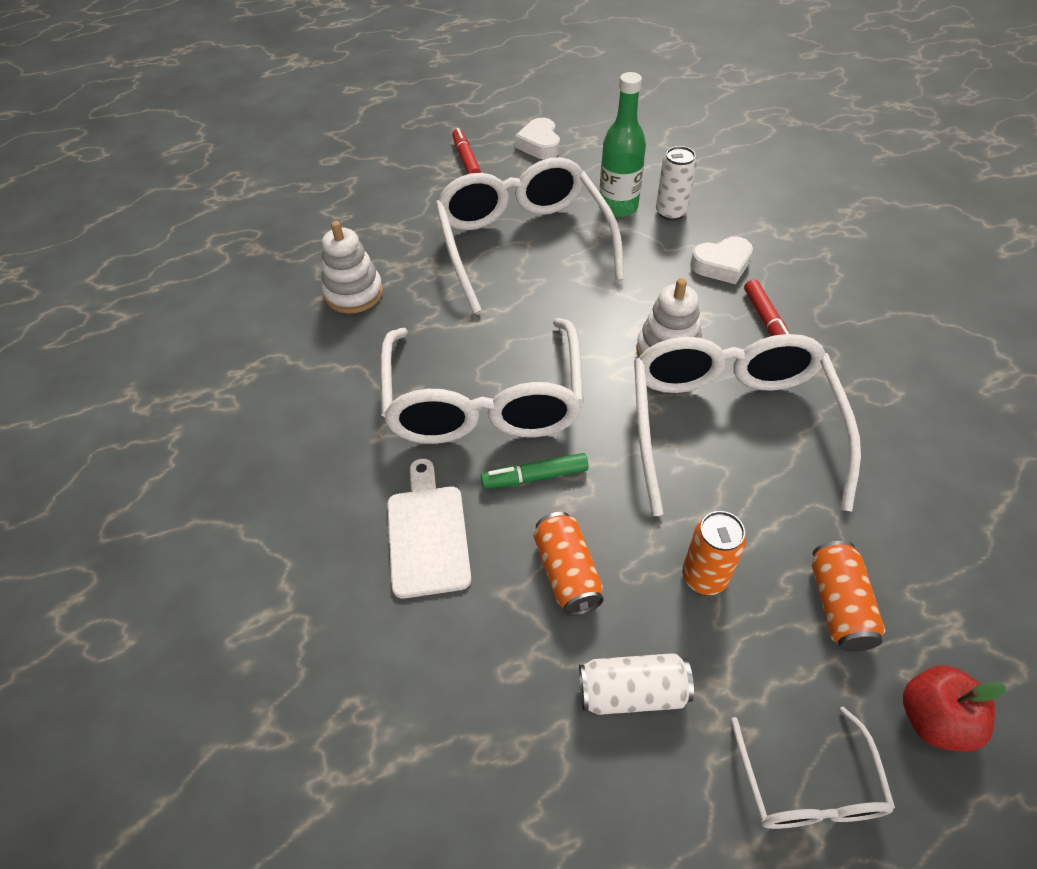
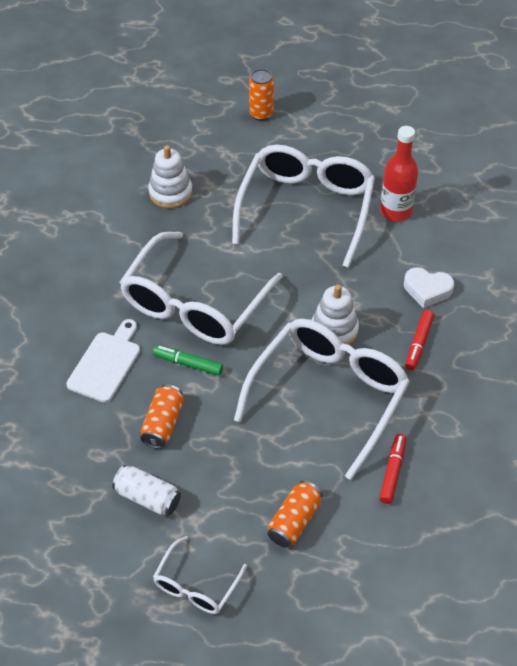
camera: 30 degrees right, 0 degrees up
red marker [452,128,481,174] -> red marker moved to [379,434,406,504]
white heart [515,118,560,159] -> none
green bottle [600,72,646,217] -> red bottle [380,126,418,222]
white can [656,146,697,221] -> none
orange can [682,511,746,595] -> orange can moved to [249,69,274,121]
red apple [903,665,1006,752] -> none

